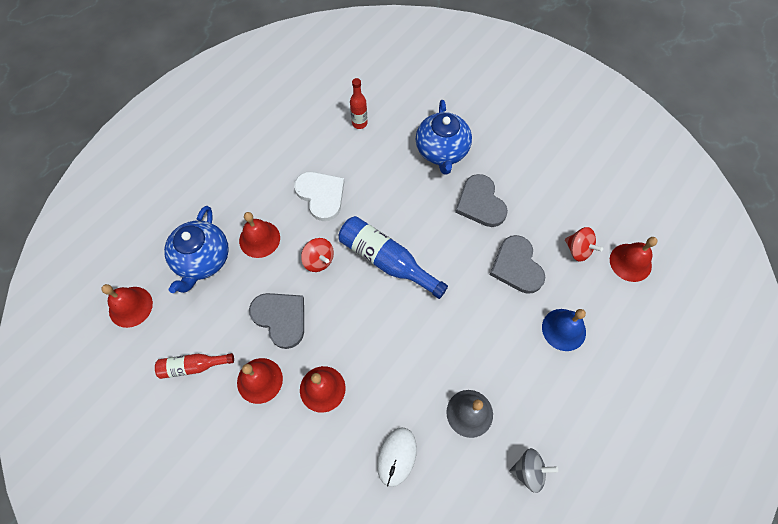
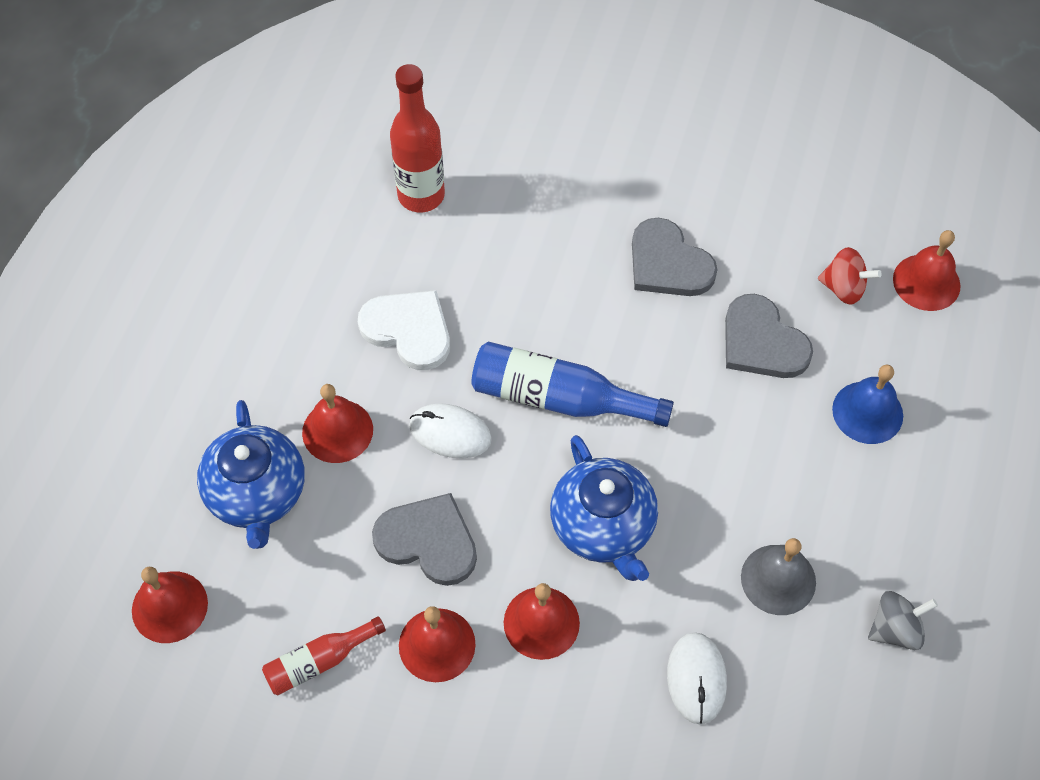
camera: 20 degrees left, 5 degrees down
red spinning top [301,238,334,272] -> white mouse [409,403,492,459]
red bottle [350,78,368,129] -> red bottle [390,64,445,212], size x1.73
blue teapot [416,100,472,175] -> blue teapot moved to [550,435,658,581]

